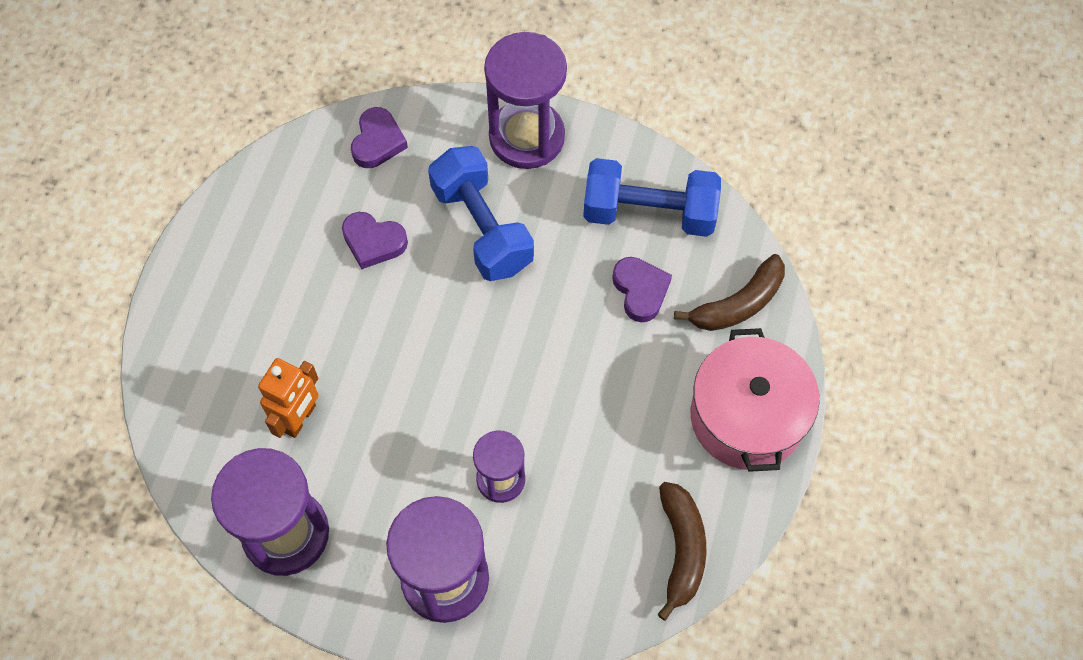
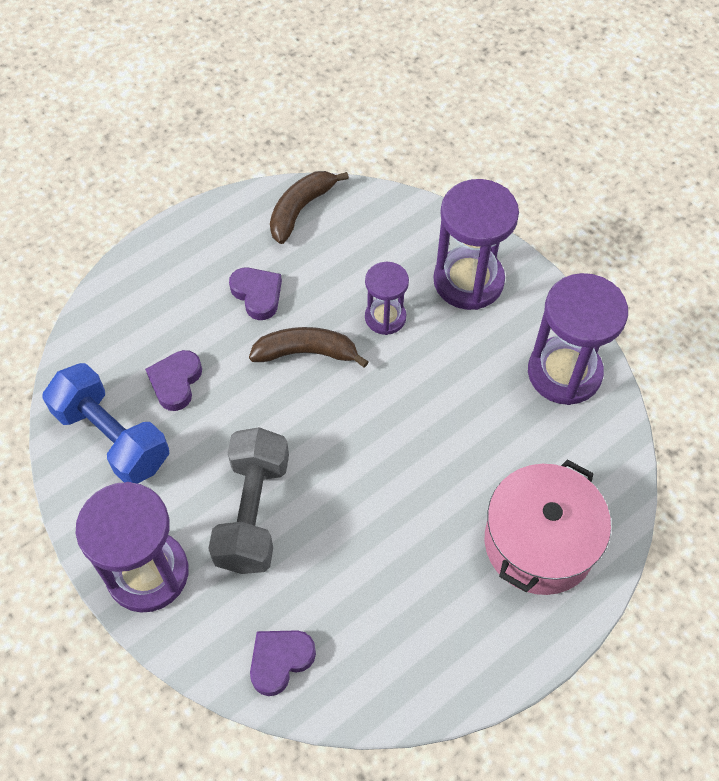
camera: 145 degrees left, 5 degrees down
orange robot [258,358,319,438] -> none
purple heart [342,212,408,269] -> purple heart moved to [229,268,282,320]
blue dumbbell [428,146,534,281] -> grey dumbbell [208,427,289,574]
brown banana [674,254,785,331] -> brown banana moved to [249,327,369,368]
pink pot [691,328,819,472] -> pink pot moved to [485,459,611,595]

